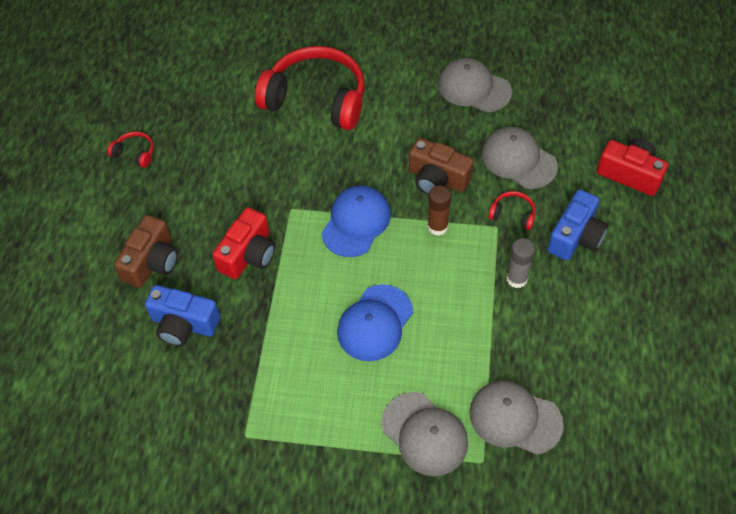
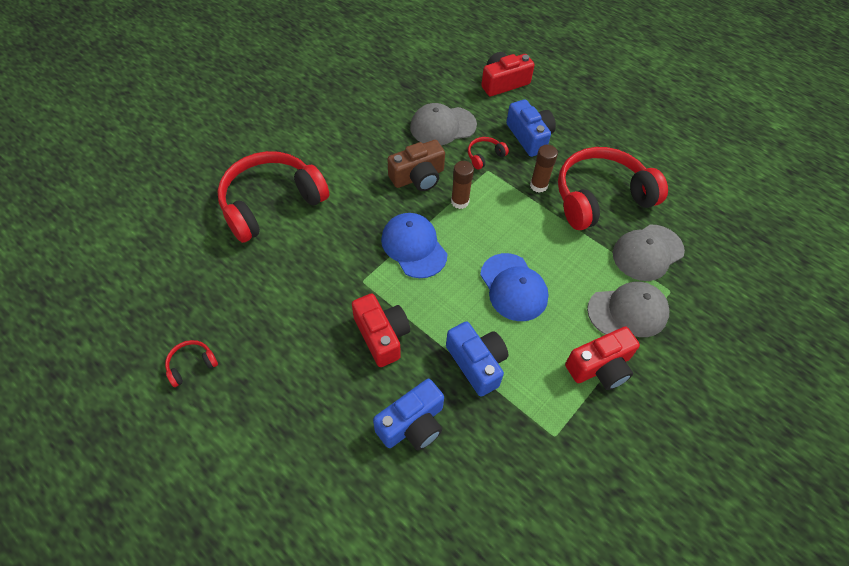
camera: 60 degrees left, 0 degrees up
brown camera [114,215,178,288] -> none
grey cap [438,58,512,112] -> none
grey glue stick [506,238,535,288] -> brown glue stick [530,145,558,193]
none -> blue camera [446,321,508,397]
none -> red headphones [558,147,668,230]
none -> red camera [565,326,640,390]

